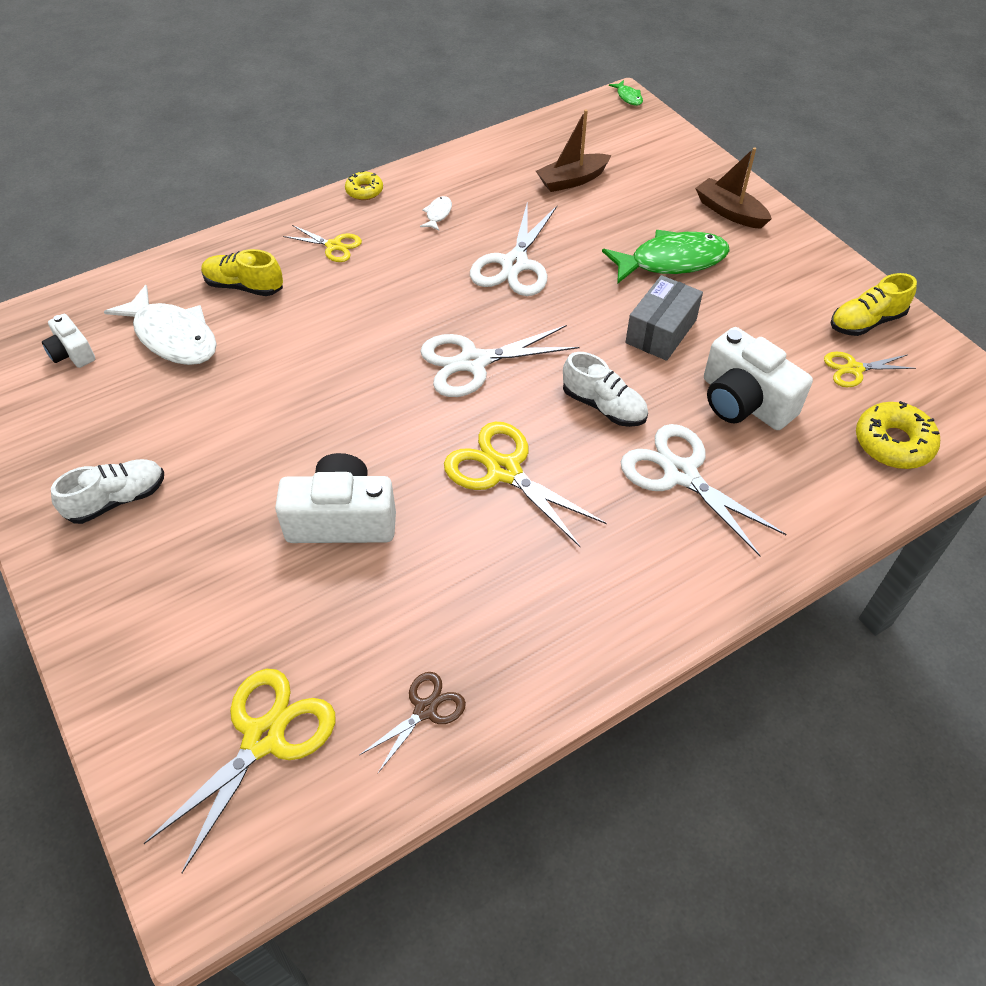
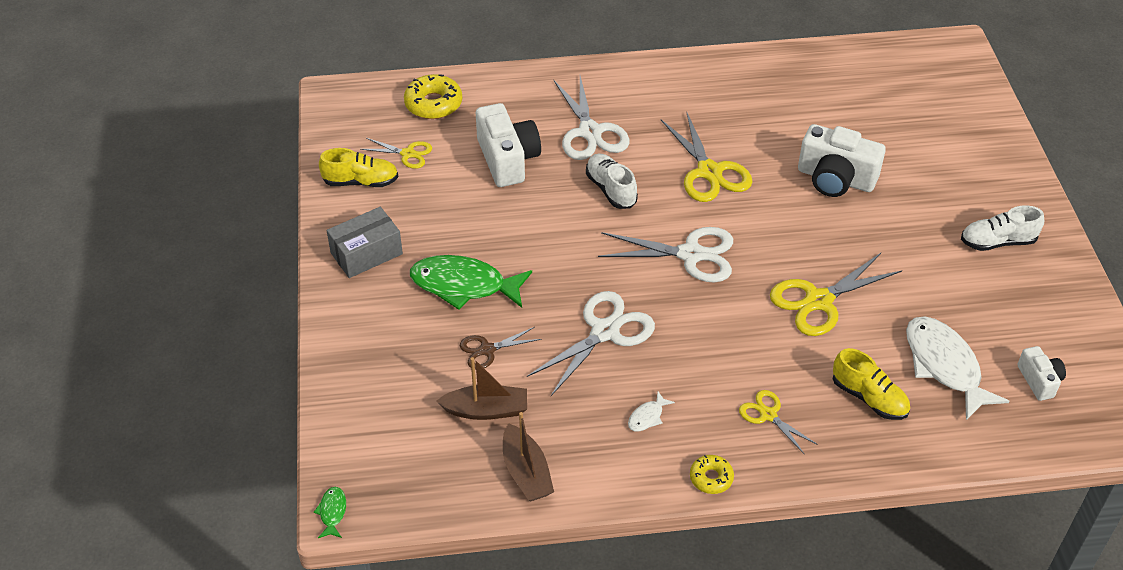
camera: 155 degrees left, 5 degrees down
yellow scissors [143,669,335,873] -> yellow scissors moved to [770,252,902,336]
brown scissors [360,672,466,773] -> brown scissors moved to [460,327,542,370]
grey box [625,275,703,361] -> grey box moved to [327,207,403,278]
brown boat [695,147,772,229] -> brown boat moved to [503,412,554,501]

